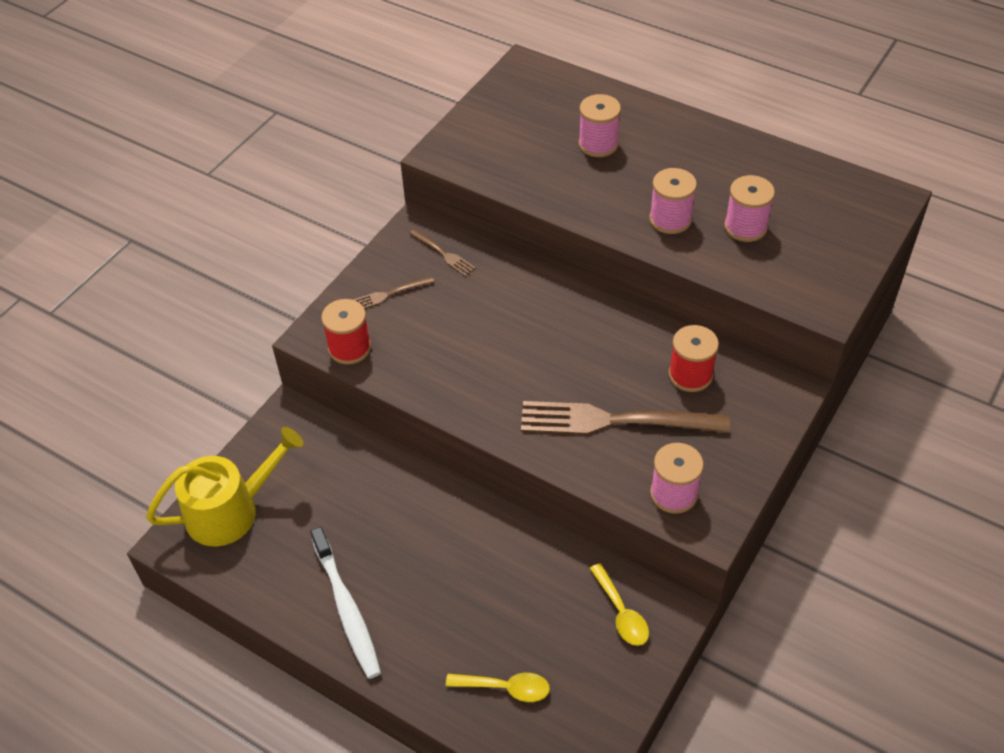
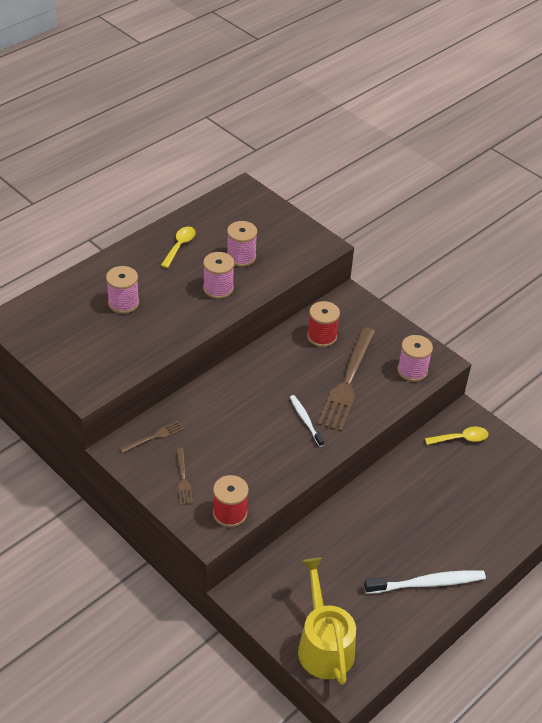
camera: 80 degrees left, 5 degrees down
yellow spoon [446,673,550,702] -> yellow spoon moved to [161,227,196,268]
none -> white toothbrush [290,395,324,447]

